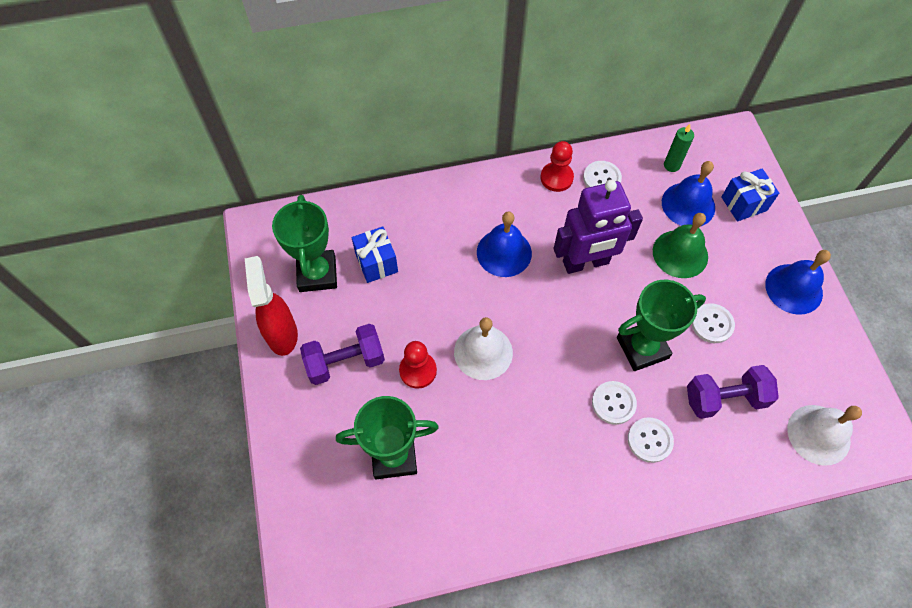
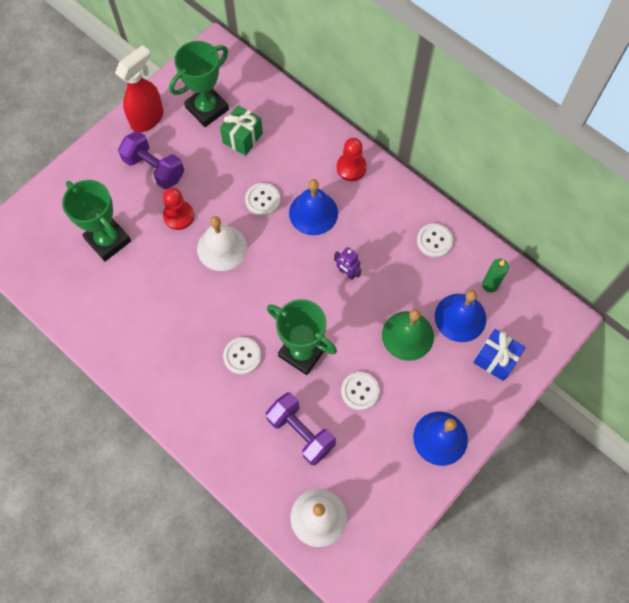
camera: 55 degrees right, 5 degrees up
blue gift [352,227,398,283] -> green gift [220,105,263,156]
red pawn [541,141,574,192] -> red pawn moved to [336,138,367,181]
purple robot [554,180,643,274] -> purple robot [334,247,361,280], size x0.43
white button [628,417,674,463] -> white button moved to [245,183,280,216]

